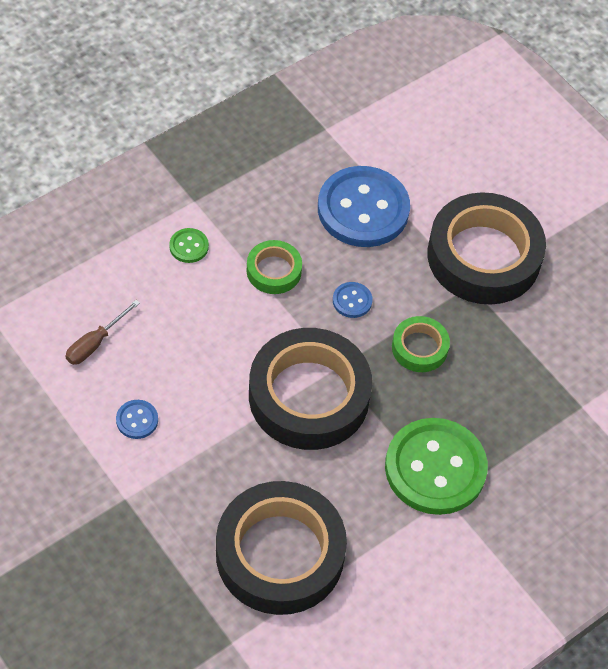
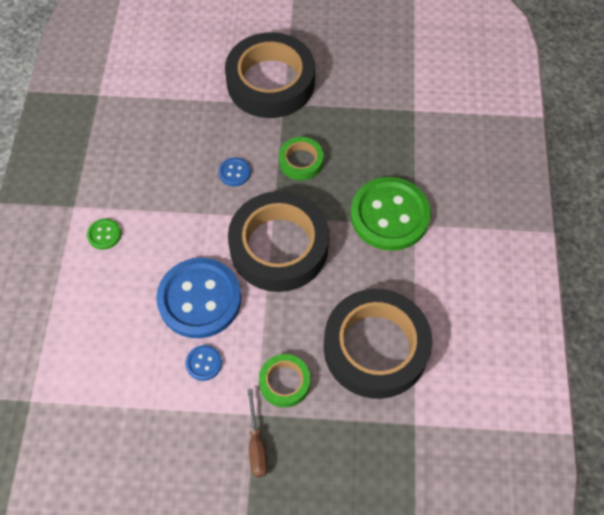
camera: 45 degrees left, 5 degrees up
brown screwdriver [66,300,140,365] -> brown screwdriver moved to [247,388,268,477]
green tape [247,240,302,294] -> green tape moved to [259,354,310,408]
blue button [318,166,410,247] -> blue button moved to [156,258,241,338]

